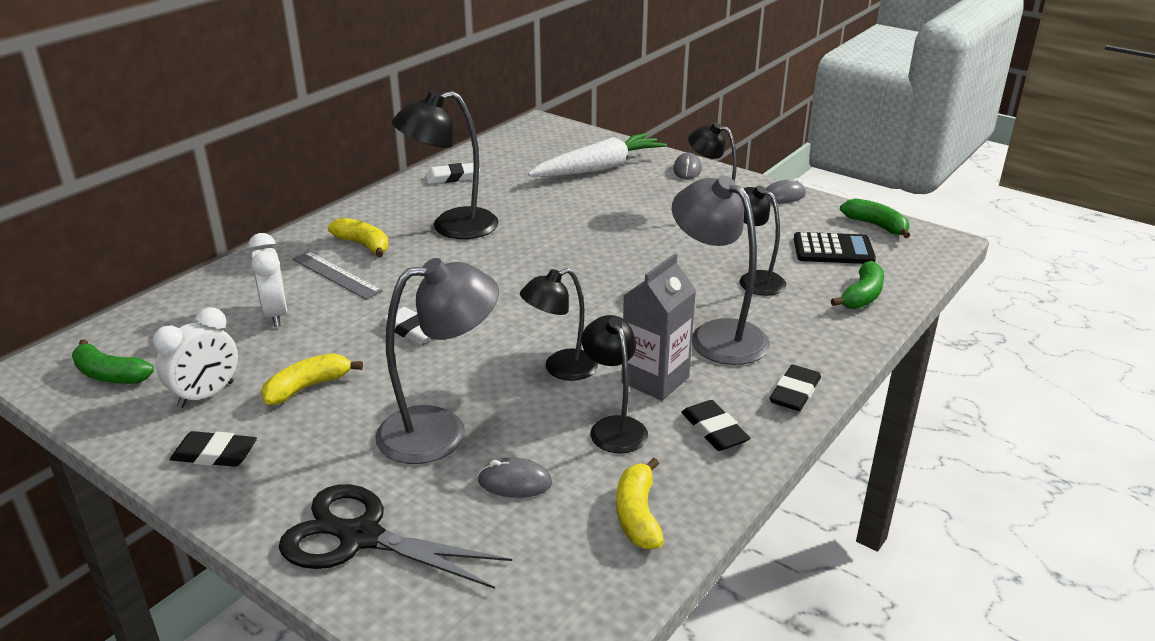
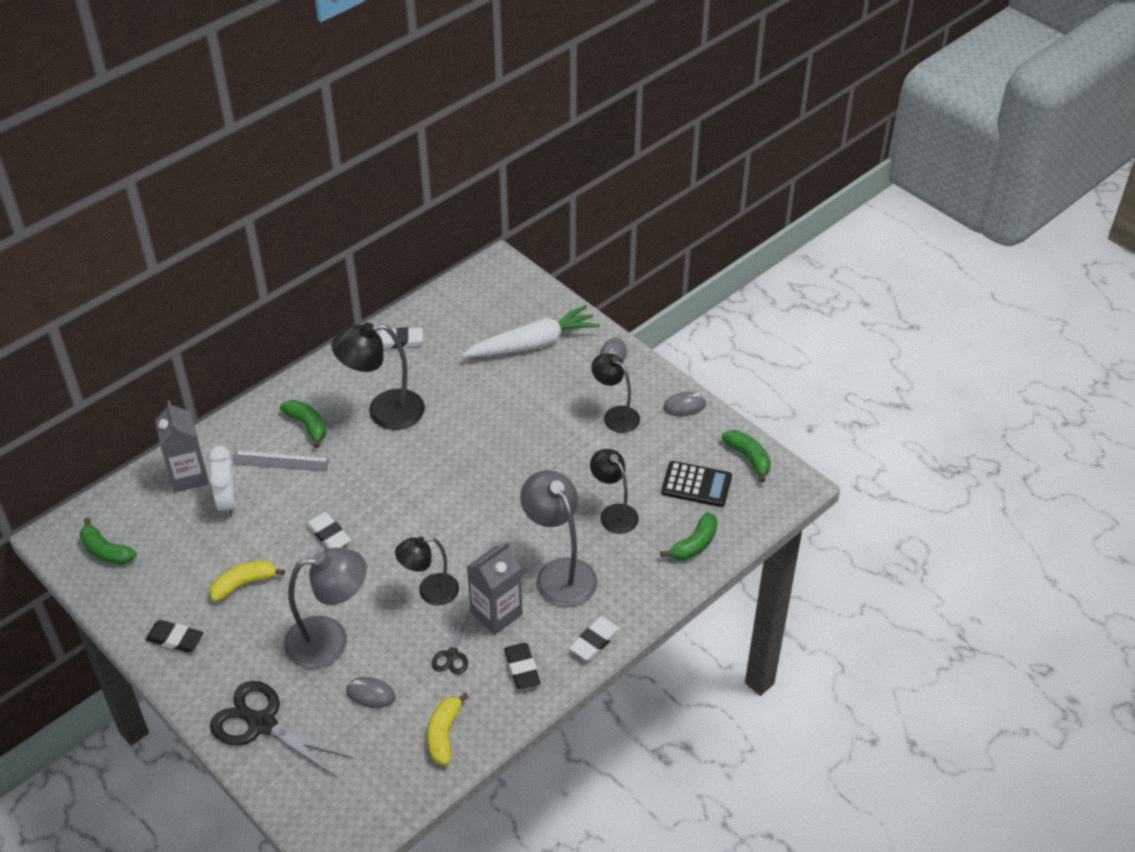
camera: 10 degrees right, 15 degrees up
white clock [153,307,238,408] -> none
grey ruler [292,251,383,300] -> grey ruler turned 45 degrees counterclockwise [232,451,330,472]
yellow banana [328,218,388,257] -> green banana [280,400,326,448]
black lamp [582,315,648,453] -> black scissors [431,614,469,674]
black eraser [770,365,821,411] -> white eraser [569,617,621,661]
none -> grey carton [155,400,209,493]

